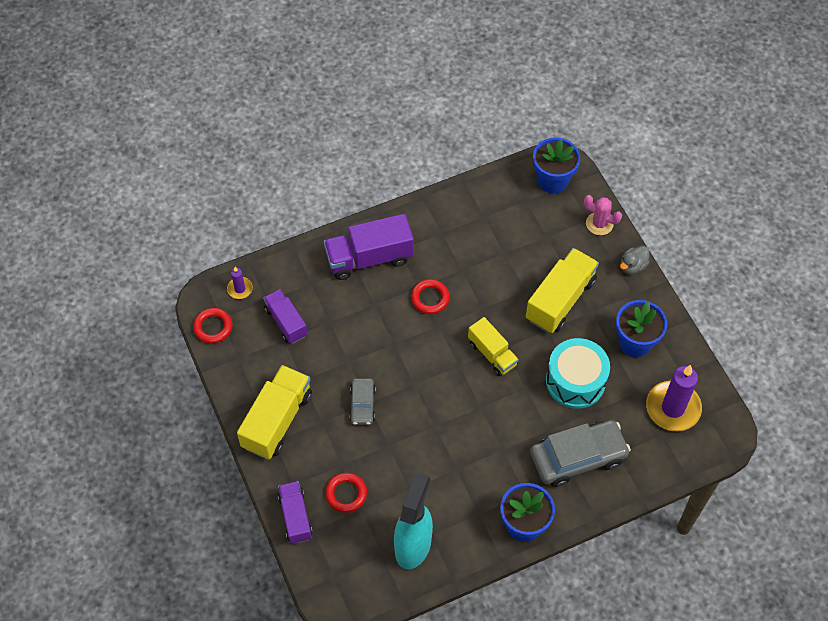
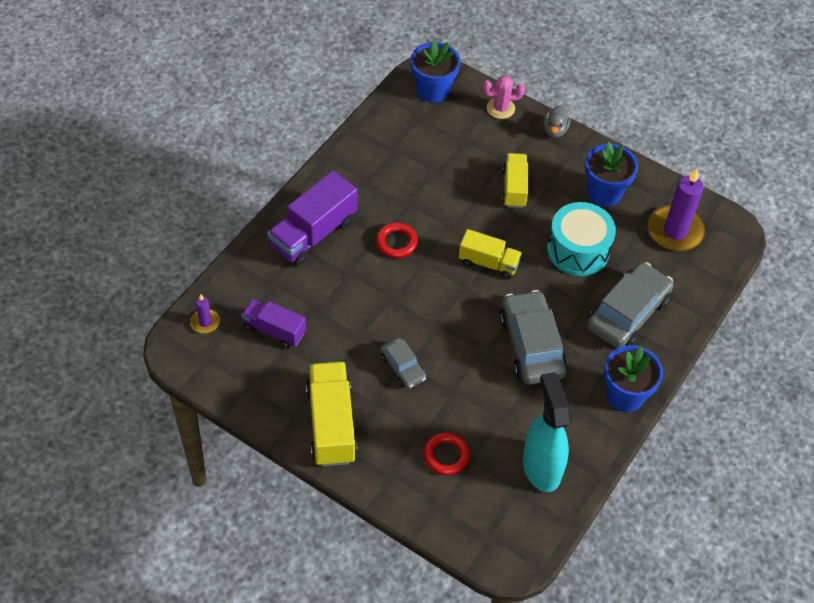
camera: 35 degrees left, 5 degrees down
red ring [193,308,232,344] -> none
purple truck [278,481,312,544] -> none
yellow truck [526,248,599,333] -> yellow truck [502,153,528,208], size x0.63
none -> grey car [499,290,568,384]

